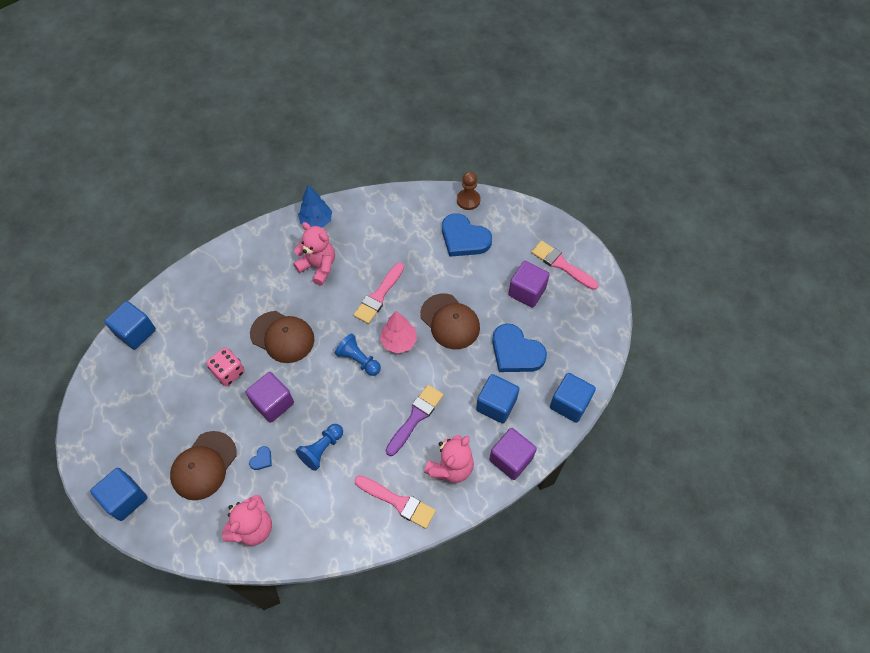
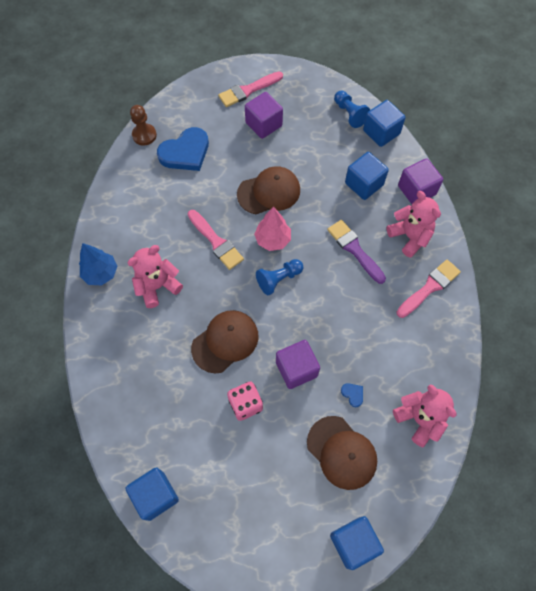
camera: 70 degrees left, 5 degrees up
blue pawn [296,424,343,471] -> blue pawn moved to [334,91,370,128]
blue heart [492,324,547,372] -> none

